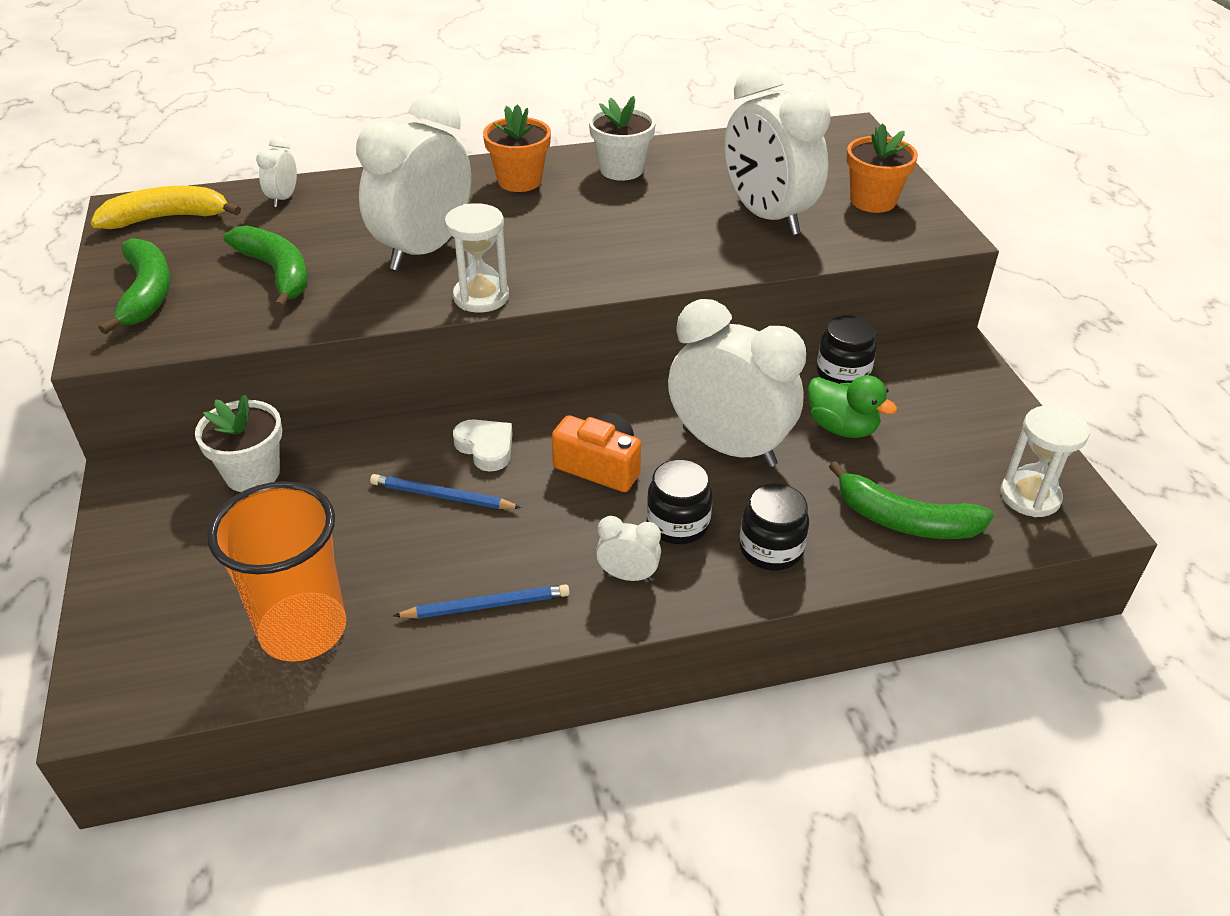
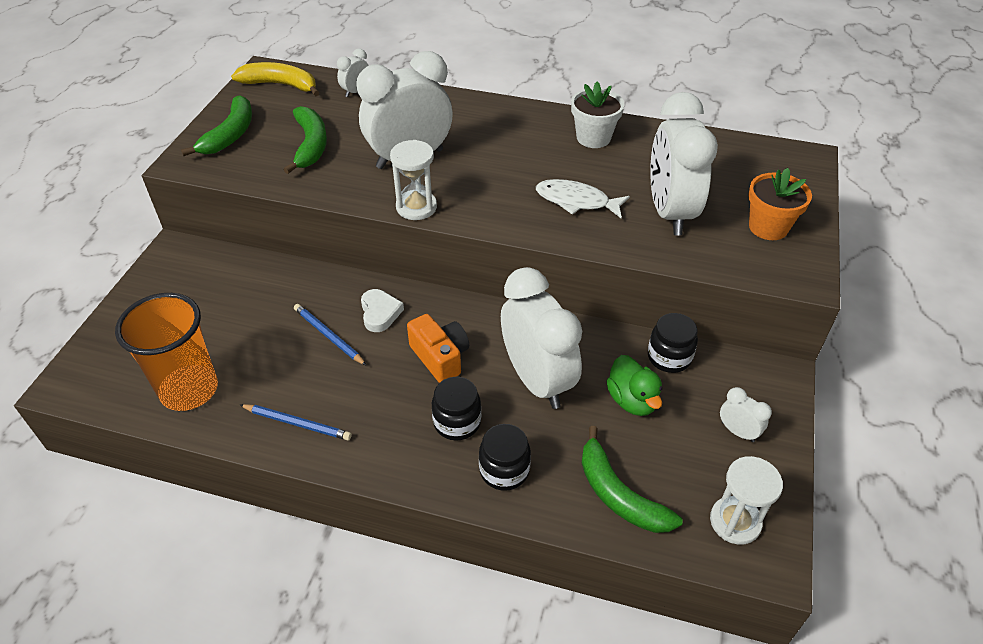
camera: 30 degrees right, 5 degrees up
white flower pot [195,395,282,492] -> none
orange flower pot [483,104,551,192] -> none
white clock [596,516,661,581] -> white clock moved to [720,387,772,442]
none -> white fish [536,179,630,218]

